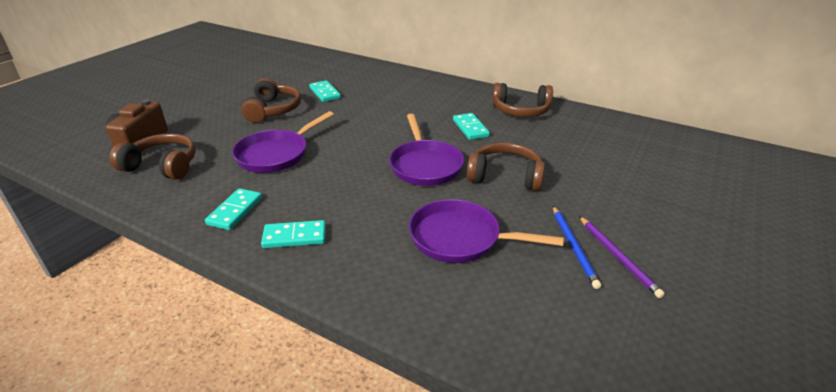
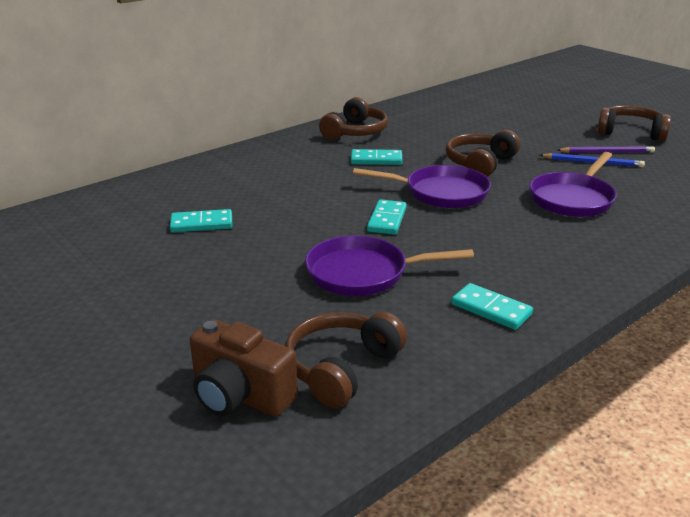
camera: 70 degrees left, 5 degrees down
purple pan [232,111,334,173] -> purple pan turned 120 degrees clockwise [305,235,474,296]
brown headphones [241,78,301,123] -> brown headphones moved to [597,105,671,141]
turquoise domino [261,220,326,248] -> turquoise domino moved to [367,199,407,235]

